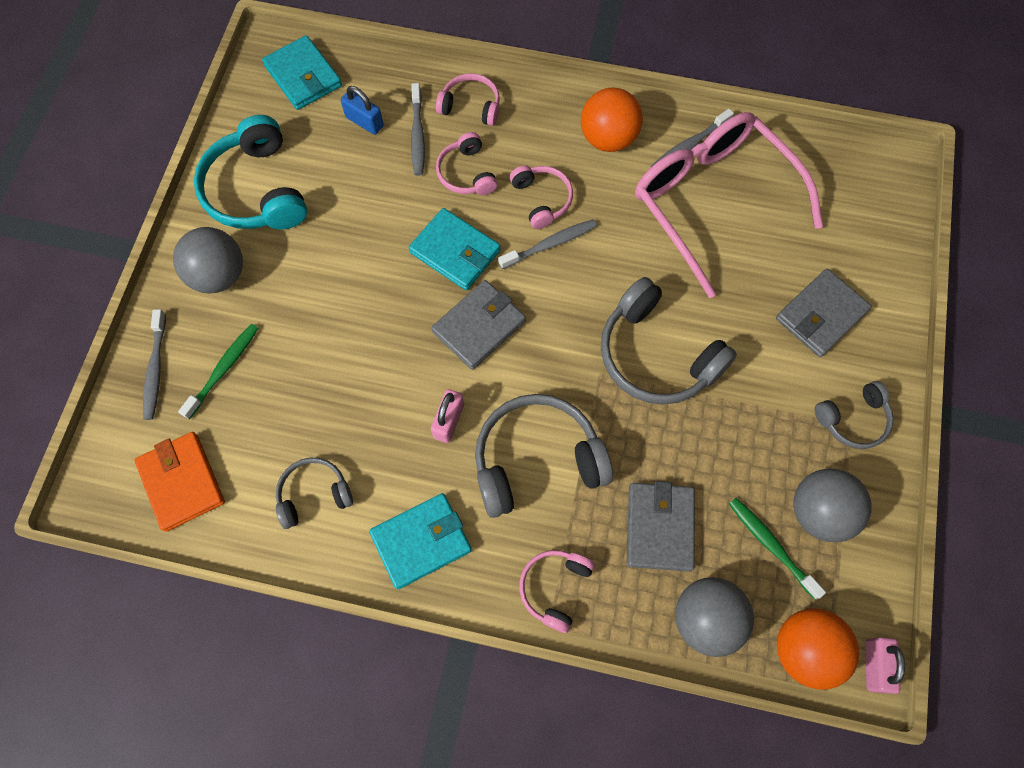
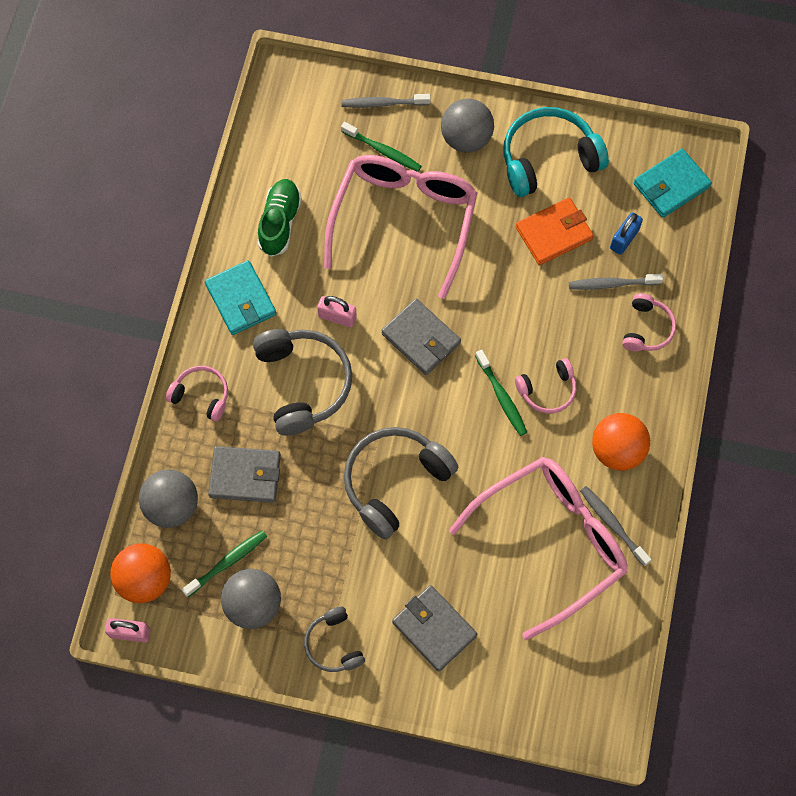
camera: 90 degrees right, 0 degrees up
orange wallet [134,432,225,532] -> orange wallet moved to [516,198,594,265]
grey headphones [276,458,353,529] -> green shoe [258,179,302,257]
turquoise wallet [409,208,500,290] -> none
pink headphones [436,132,498,195] -> none
grey toothbrush [498,219,597,269] -> green toothbrush [475,350,527,436]
none -> pink glasses [324,155,477,299]

